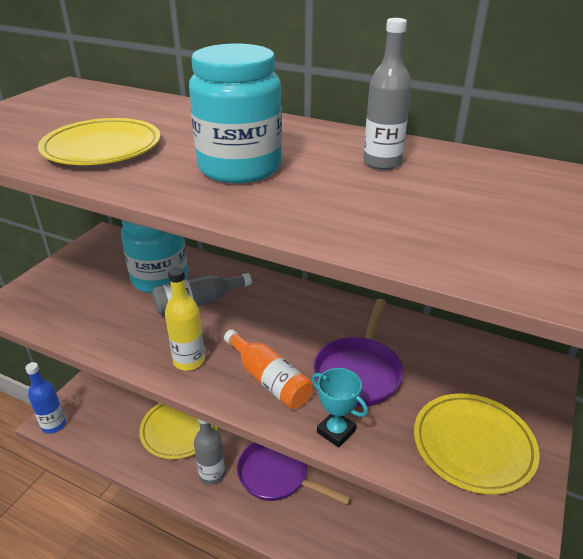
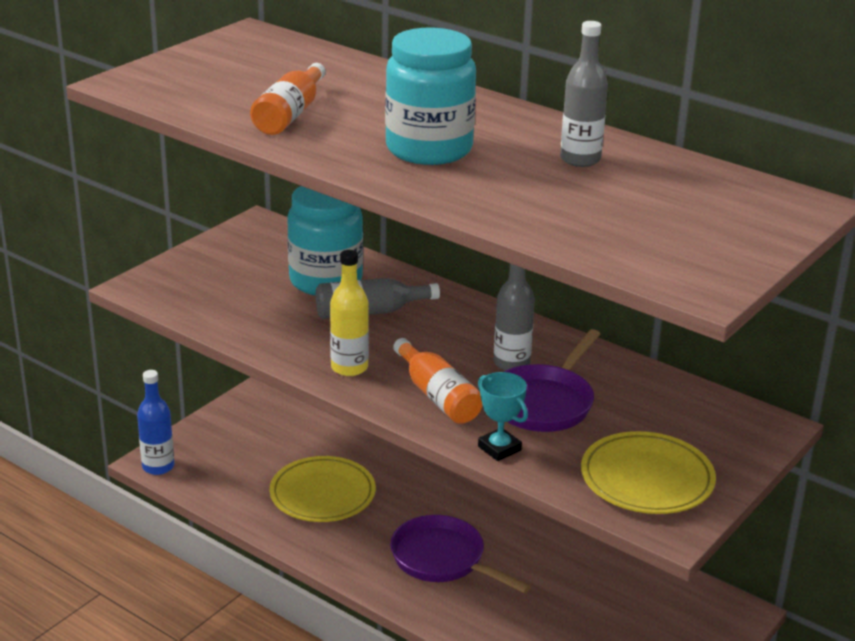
camera: 10 degrees right, 5 degrees down
yellow plate [38,118,161,165] -> orange bottle [250,63,326,135]
grey bottle [194,419,225,485] -> grey bottle moved to [493,264,535,371]

